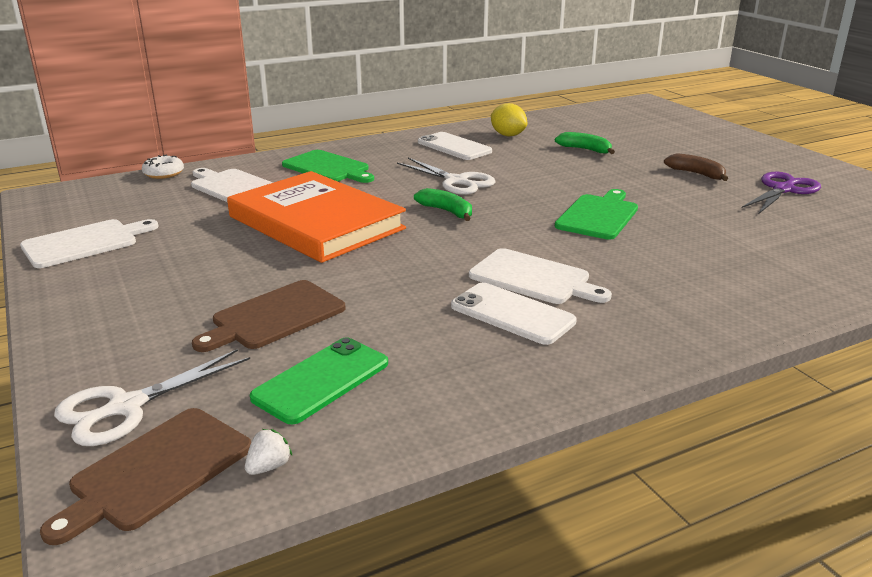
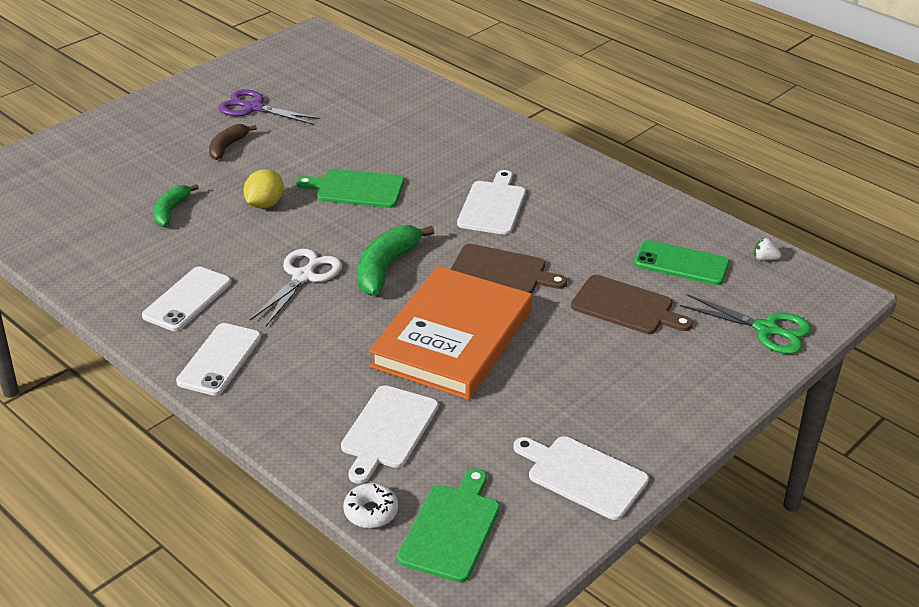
camera: 110 degrees left, 10 degrees up
brown cutting board [40,408,251,545] -> brown cutting board moved to [451,244,567,294]
white scissors [54,349,250,446] -> green scissors [680,294,811,354]
green cutting board [282,150,374,183] -> green cutting board moved to [398,468,500,582]
green banana [414,188,472,221] -> green banana [358,225,434,295], size x1.58
white phone [451,283,577,345] -> white phone moved to [176,323,261,396]
yellow lemon [491,103,527,136] -> yellow lemon moved to [243,169,284,209]

